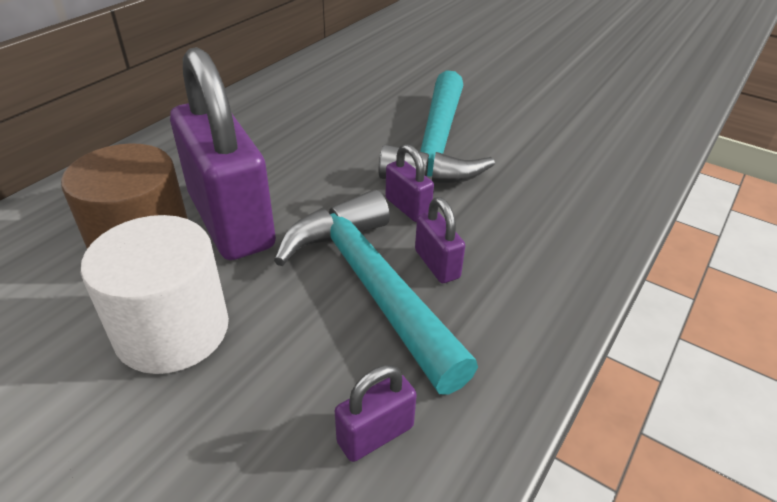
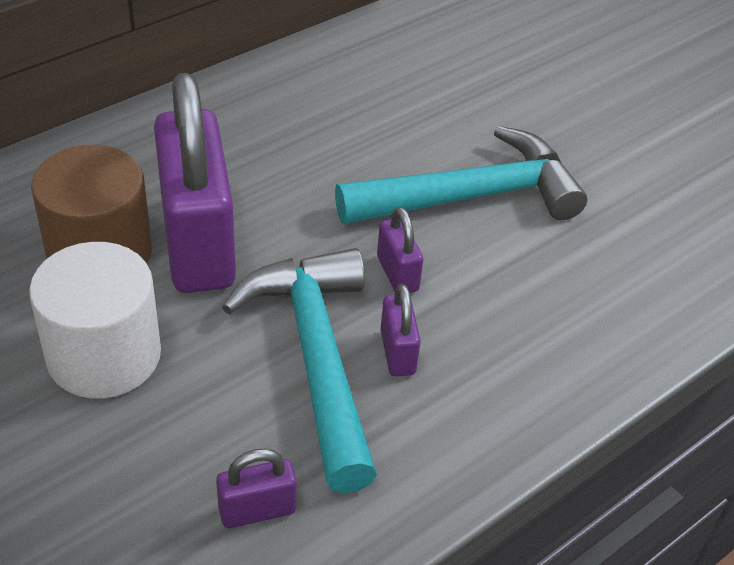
camera: 15 degrees right, 5 degrees up
turquoise hammer [379,70,495,184] -> turquoise hammer turned 135 degrees counterclockwise [335,126,587,224]

